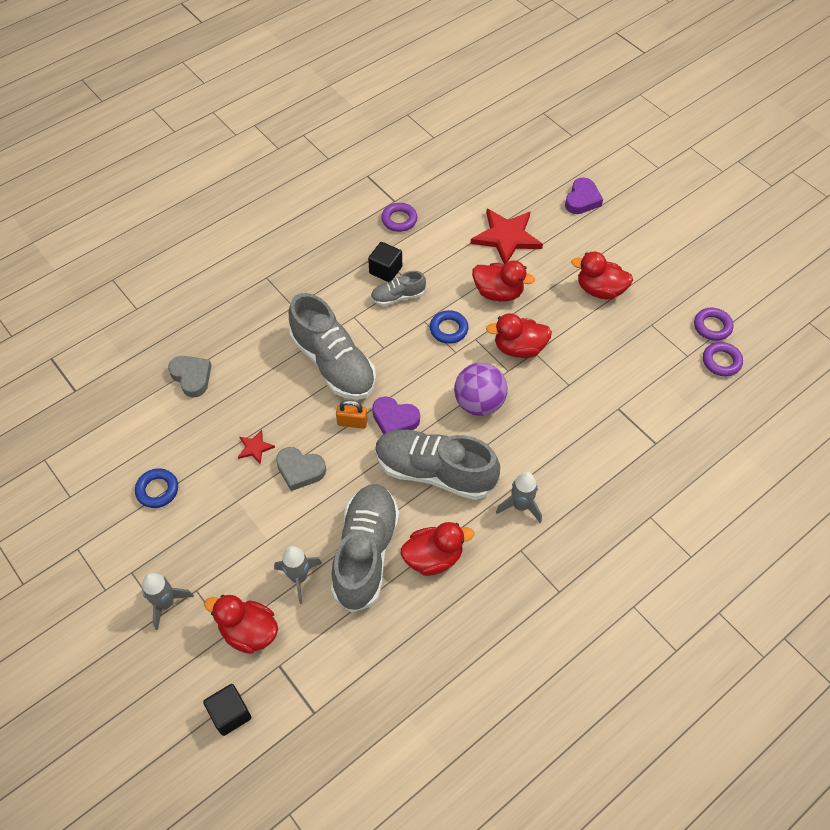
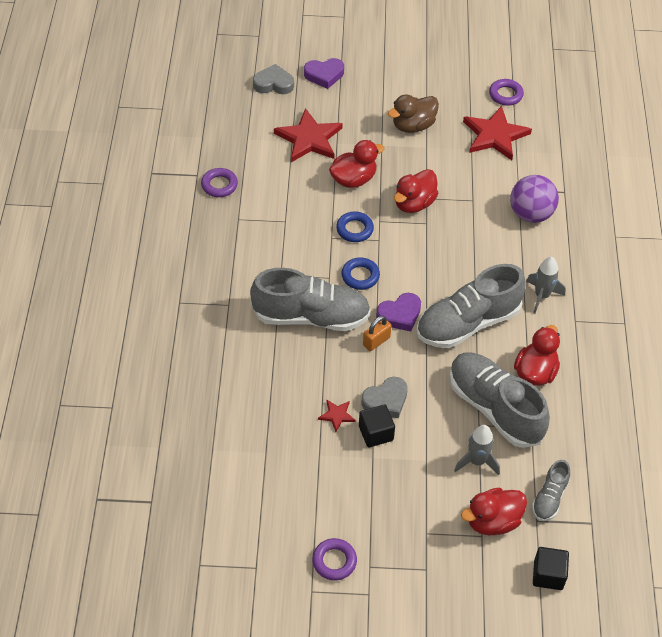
camera: 50 degrees left, 5 degrees down
blue ring [135,468,178,508] -> blue ring moved to [341,257,380,290]
grey rocket [142,573,194,630] -> none
grey heart [168,356,212,398] -> grey heart moved to [253,64,294,94]
black cube [368,242,402,282] -> black cube moved to [359,405,395,448]
grey shoe [371,271,426,306] -> grey shoe moved to [532,460,570,521]
purple ball [454,363,507,416] -> purple ball moved to [510,175,559,223]
purple heart [565,177,603,214] -> purple heart turned 105 degrees clockwise [304,58,344,89]
red duck [571,251,633,299] -> brown duck [388,94,439,133]
purple ring [703,342,743,376] -> purple ring moved to [312,538,357,580]
none -> red star [463,106,532,160]

